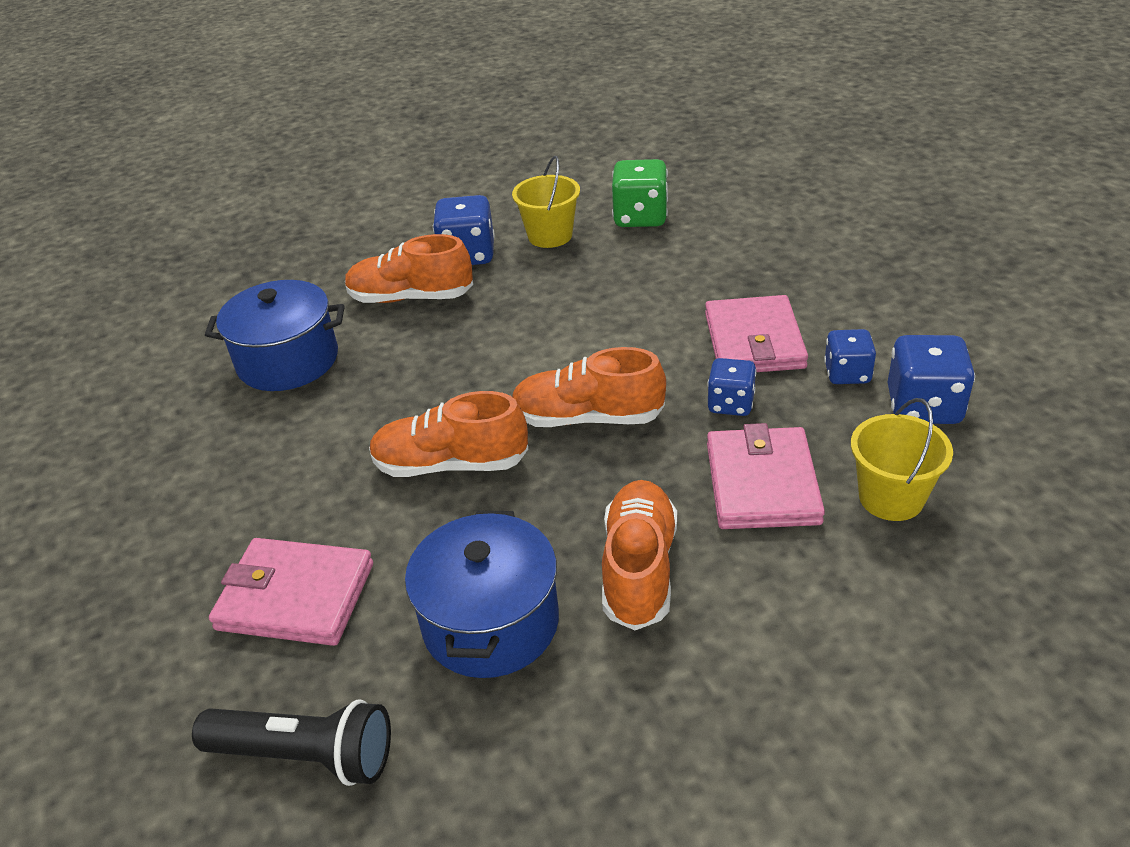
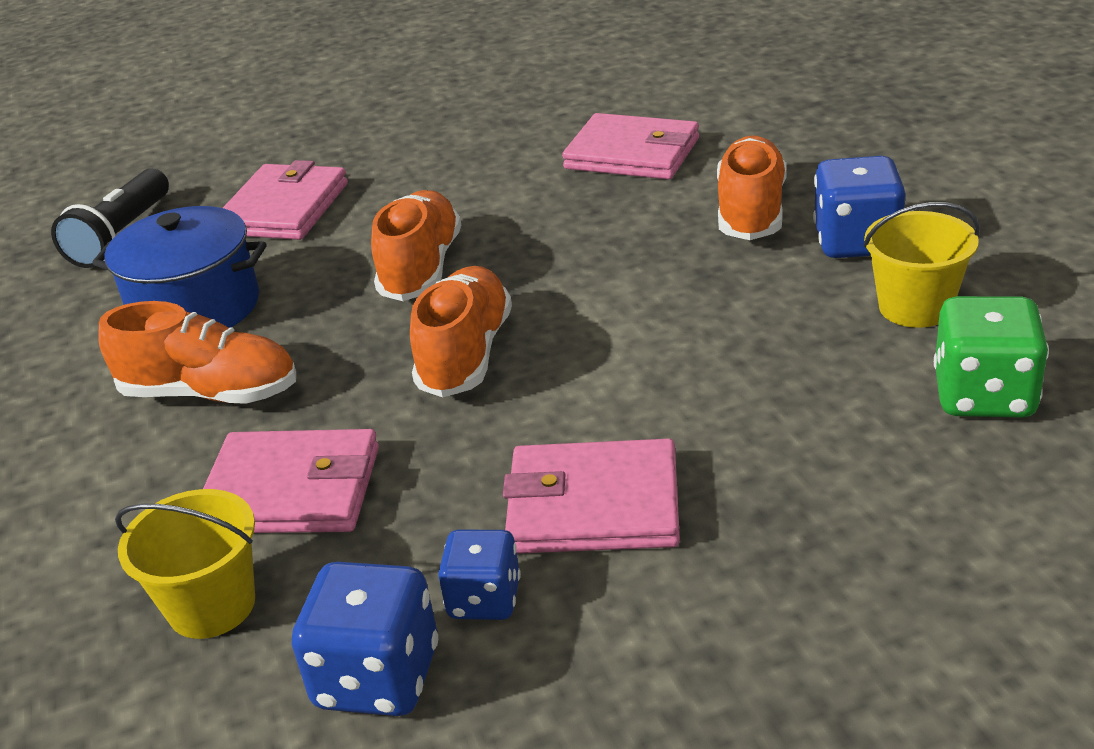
camera: 95 degrees right, 5 degrees down
blue pot [205,280,345,391] -> pink wallet [562,113,699,180]
blue dice [707,358,757,416] -> none

